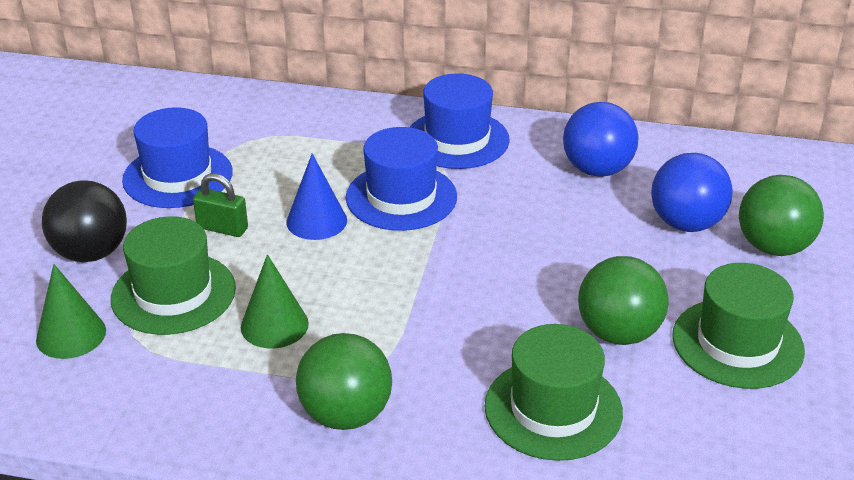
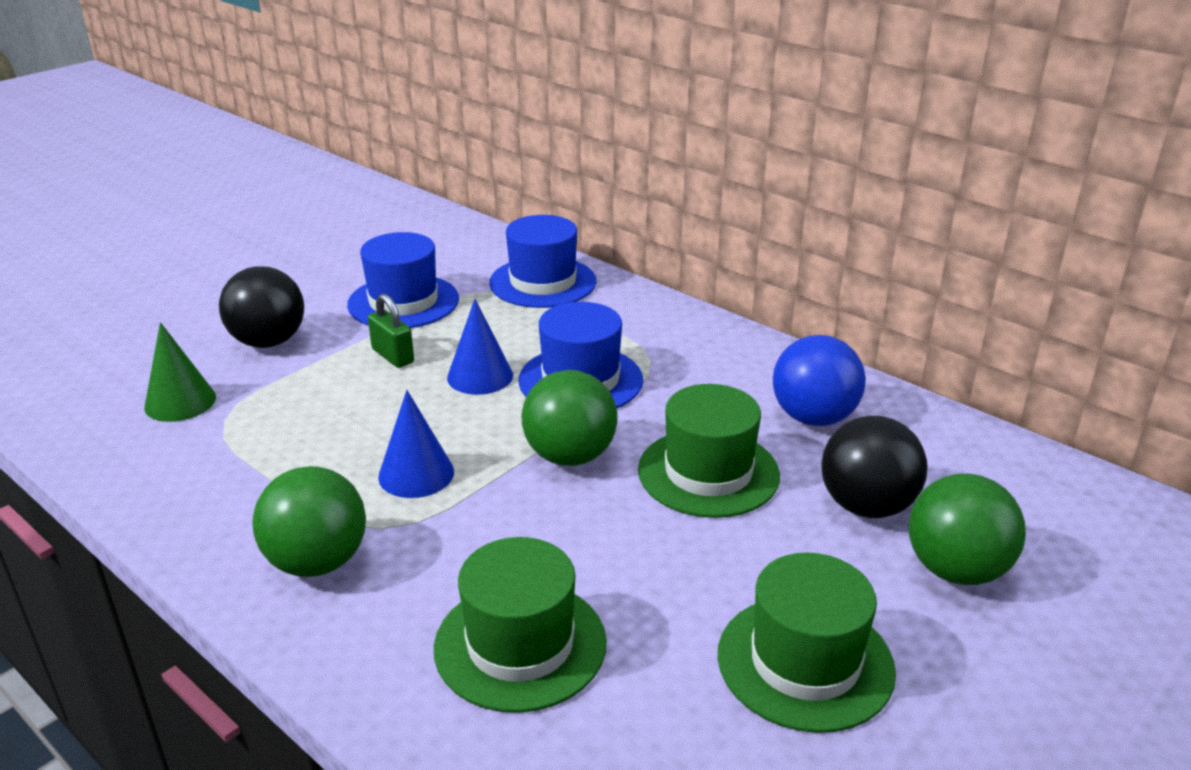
camera: 30 degrees right, 5 degrees down
green hat [111,216,236,335] -> green hat moved to [638,384,780,518]
green cone [241,254,309,348] -> none
blue hat [410,73,509,169] -> blue hat moved to [489,215,597,308]
green ball [578,256,669,345] -> green ball moved to [521,370,617,466]
blue ball [651,153,733,232] -> black ball [821,416,927,518]
none -> blue cone [378,390,454,498]

